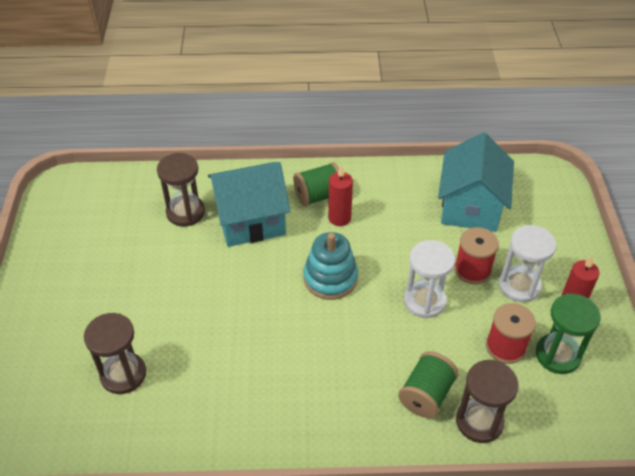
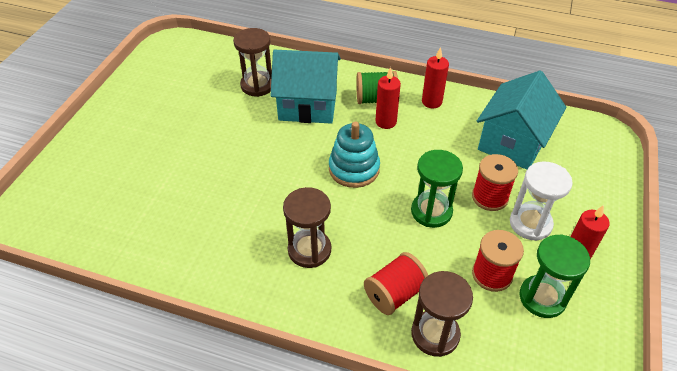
camera: 20 degrees right, 0 degrees up
brown hourglass [84,313,146,394] -> brown hourglass moved to [283,187,331,268]
green spool [398,351,459,418] -> red spool [364,252,428,315]
white hourglass [404,240,455,318] -> green hourglass [411,150,463,228]
none -> red candle [422,47,449,108]

